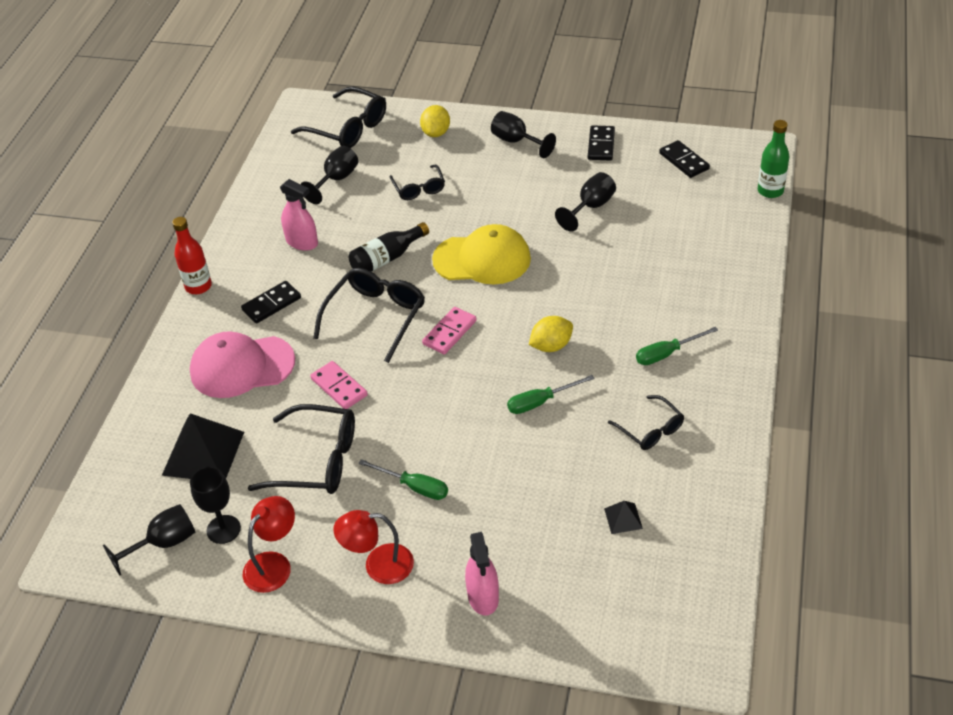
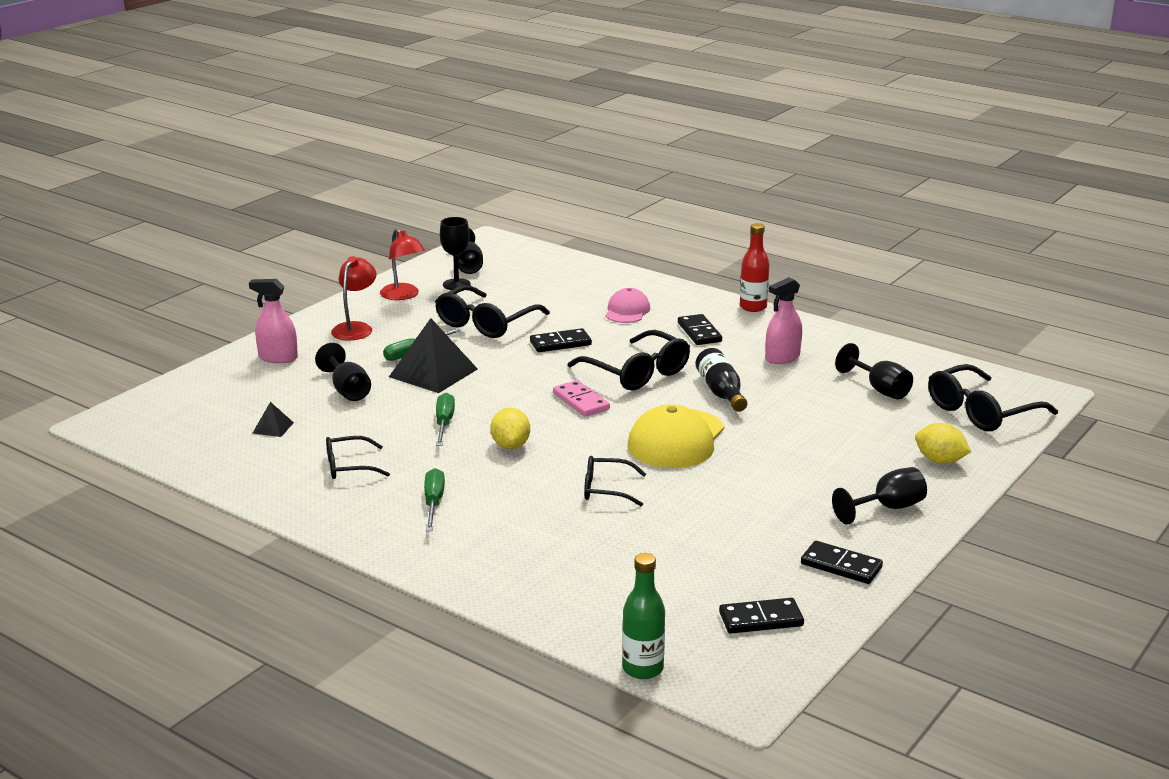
camera: 110 degrees right, 20 degrees down
black pyramid [162,413,244,479] -> black pyramid moved to [389,318,478,393]
pink cap [190,331,295,398] -> pink cap [605,288,650,323], size x0.59
pink domino [310,361,368,409] -> black domino [530,328,592,352]
black glasses [390,165,445,200] -> black glasses moved to [584,456,646,506]
black goblet [555,172,616,232] -> black goblet moved to [315,343,371,401]

